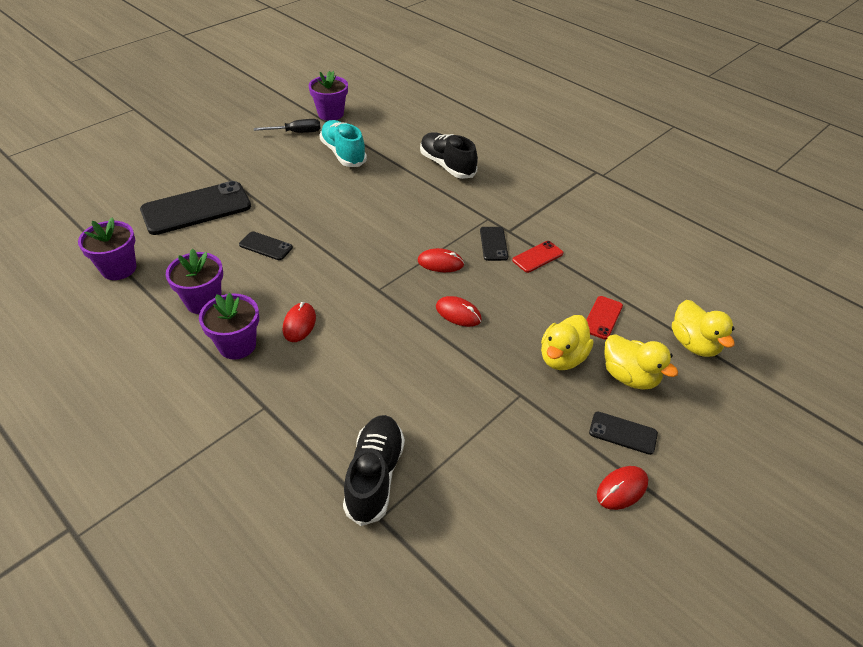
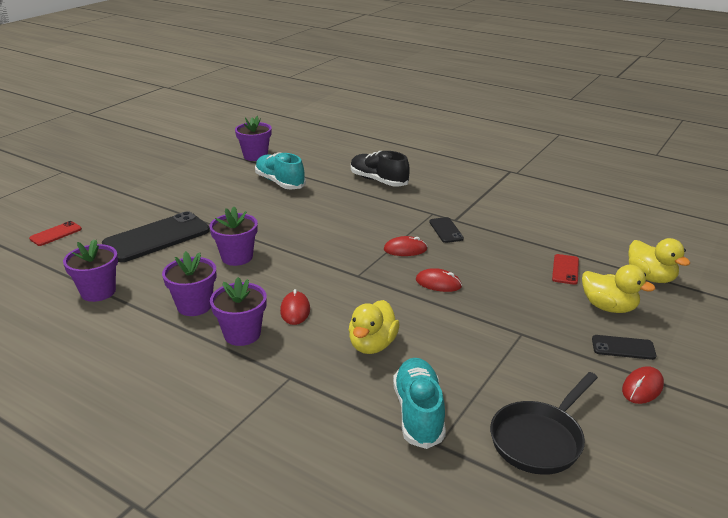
camera: 10 degrees left, 15 degrees down
black phone [239,231,293,260] -> purple flower pot [210,207,258,266]
black screwdriver [254,119,321,133] -> none
black shoe [343,415,405,526] -> turquoise shoe [393,358,446,449]
red phone [512,241,563,273] -> red phone moved to [29,221,82,246]
yellow duck [541,315,594,370] -> yellow duck moved to [349,300,400,354]
none -> black pan [490,372,598,475]

